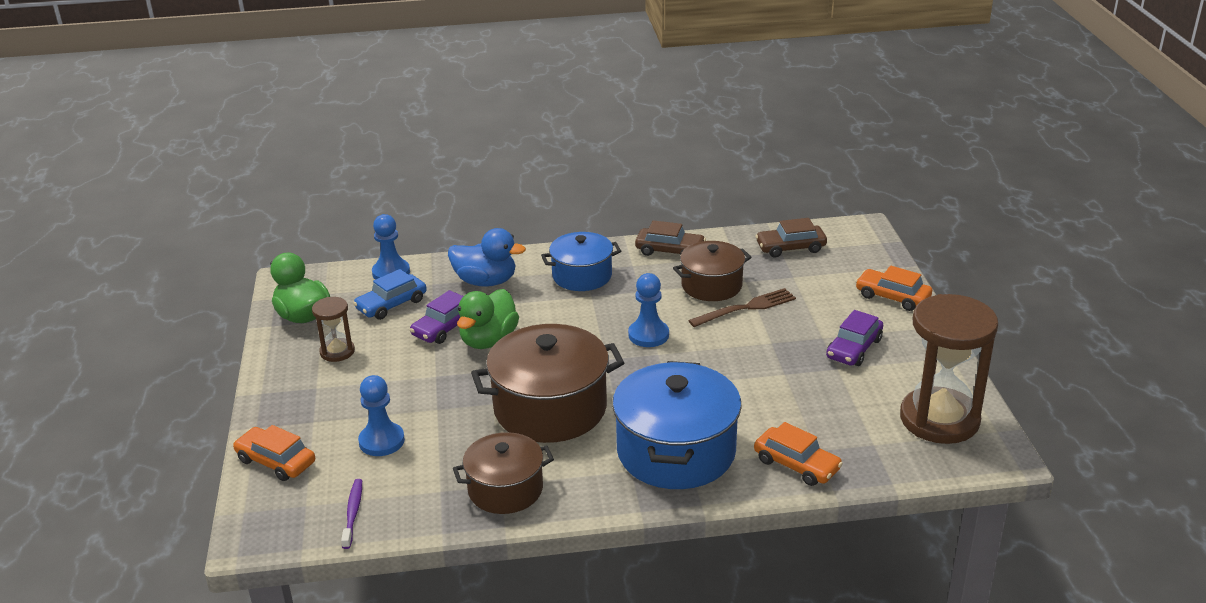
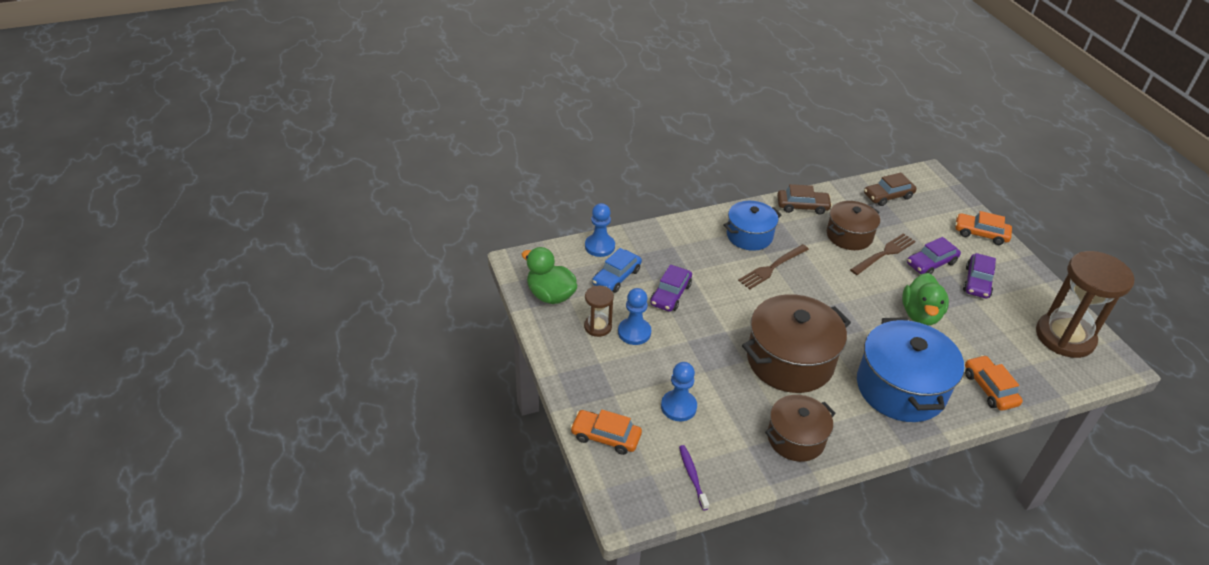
camera: 15 degrees left, 10 degrees up
blue duck [448,228,526,287] -> none
green duck [457,289,519,349] -> green duck moved to [902,273,949,326]
blue pawn [628,273,669,347] -> blue pawn moved to [618,288,651,345]
orange car [754,422,843,486] -> orange car turned 135 degrees counterclockwise [965,355,1023,411]
none -> brown fork [738,244,809,289]
none -> purple car [907,237,961,274]

